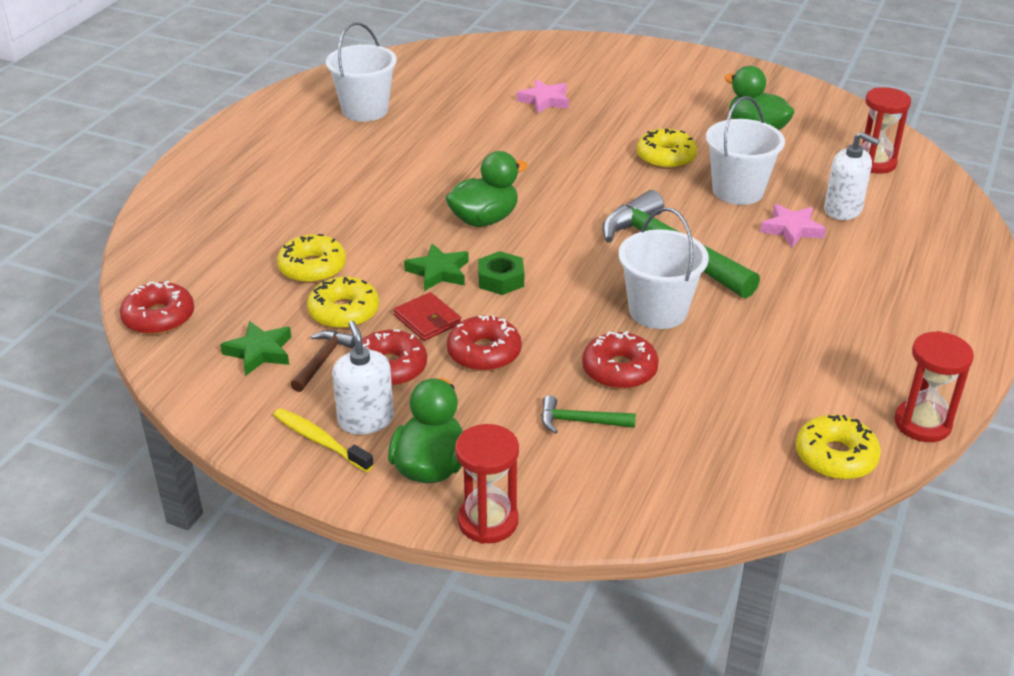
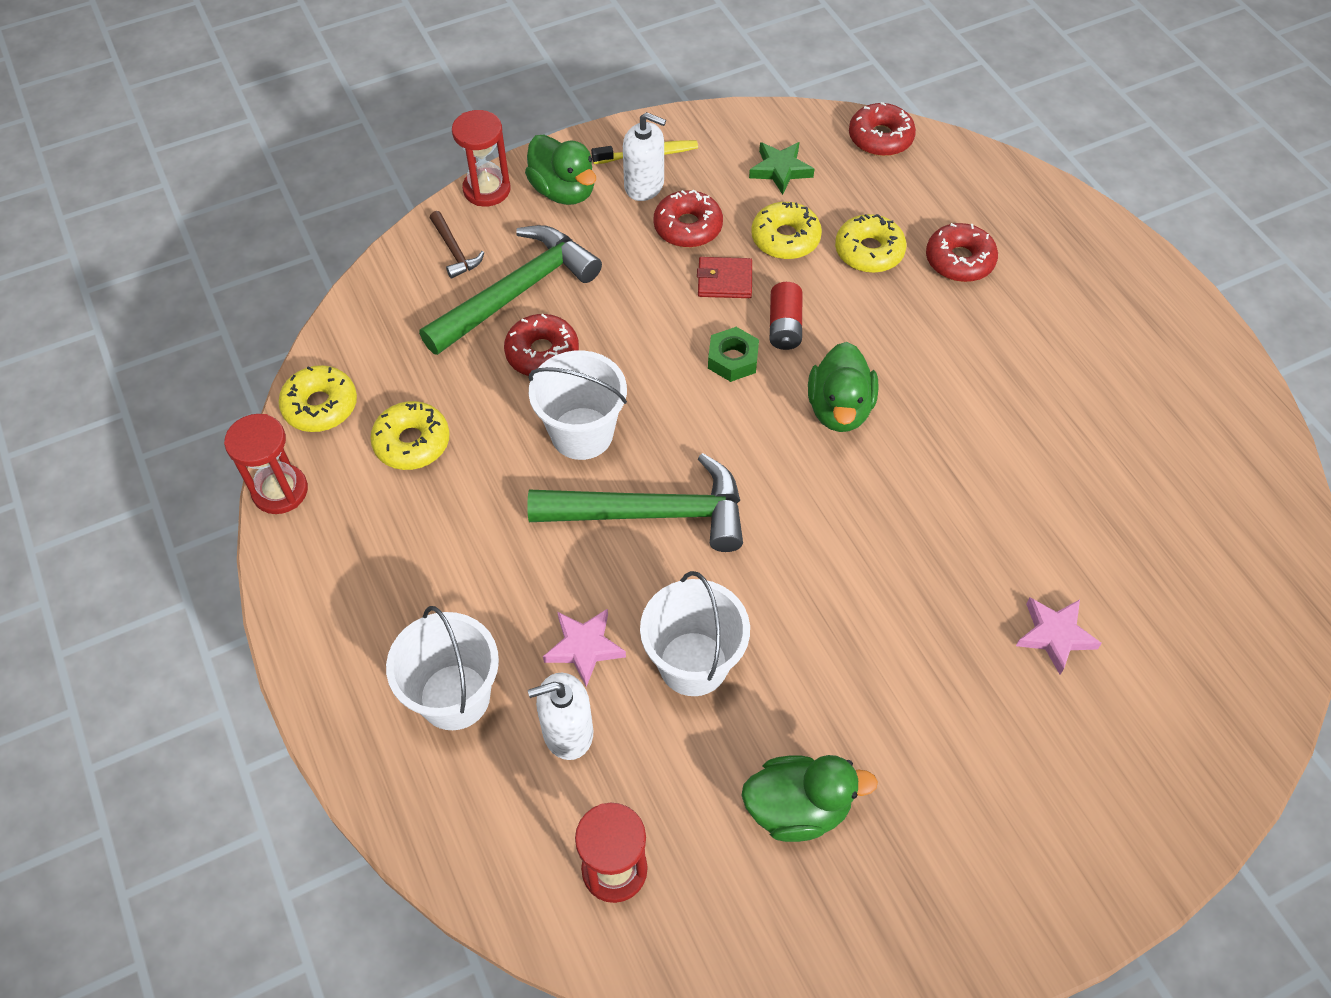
camera: 130 degrees right, 20 degrees up
brown hammer [291,330,355,392] -> brown hammer moved to [430,211,484,279]
white bucket [326,22,397,122] -> white bucket moved to [386,606,499,730]
green star [404,244,469,291] -> red battery [770,282,802,350]
red donut [447,315,522,372] -> red donut moved to [926,223,998,282]
green hammer [541,395,636,434] -> green hammer [419,225,602,355], size x2.22
yellow donut [637,128,697,169] -> yellow donut moved to [370,401,450,470]

